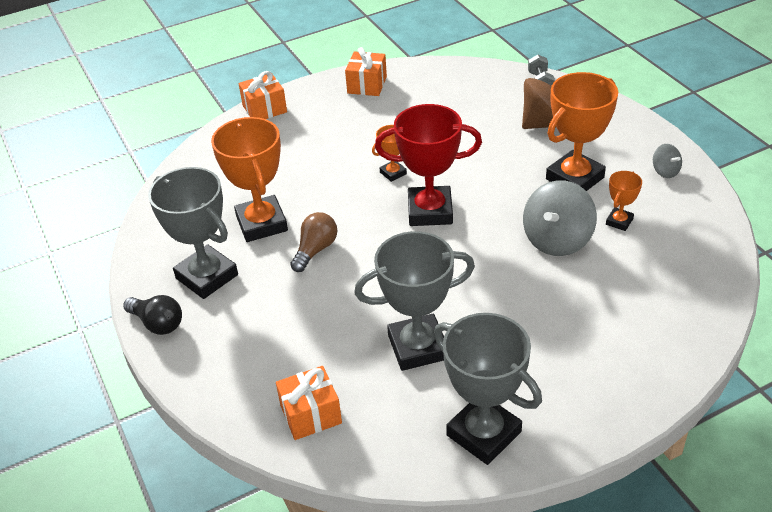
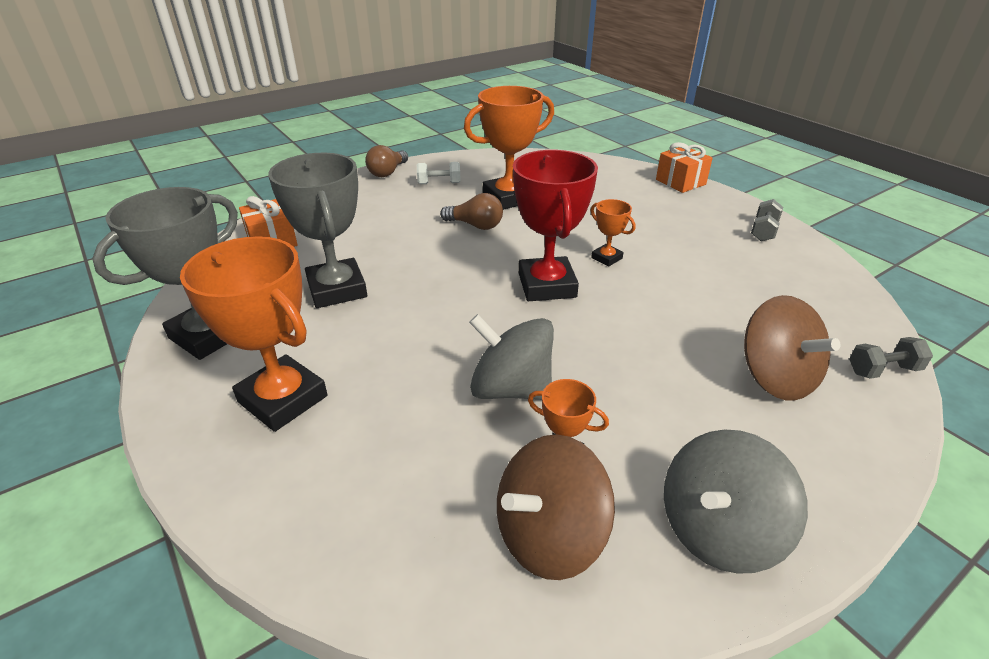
camera: 80 degrees right, 5 degrees down
black light bulb [123,295,182,335] -> brown light bulb [365,145,408,177]
grey trophy [148,167,238,299] -> white dumbbell [417,162,461,184]
orange gift [345,47,387,96] -> grey dumbbell [751,199,783,241]
orange trophy [546,72,618,191] -> orange trophy moved to [180,236,328,432]
grey spinning top [653,144,682,178] -> grey spinning top [664,429,808,574], size x2.02
none -> brown spinning top [497,434,615,580]

